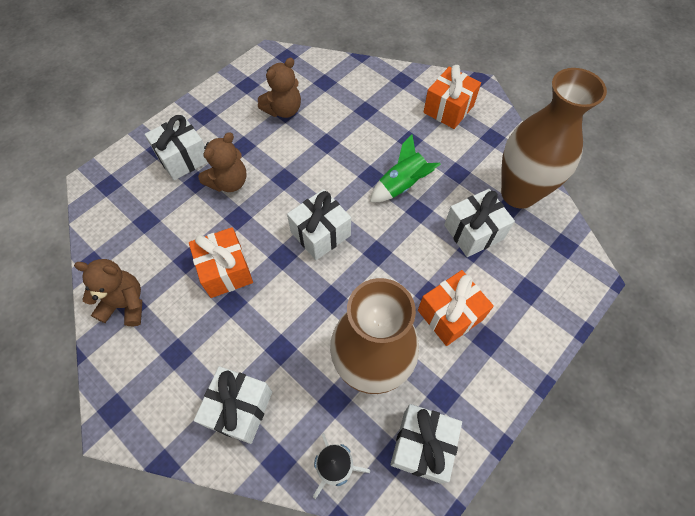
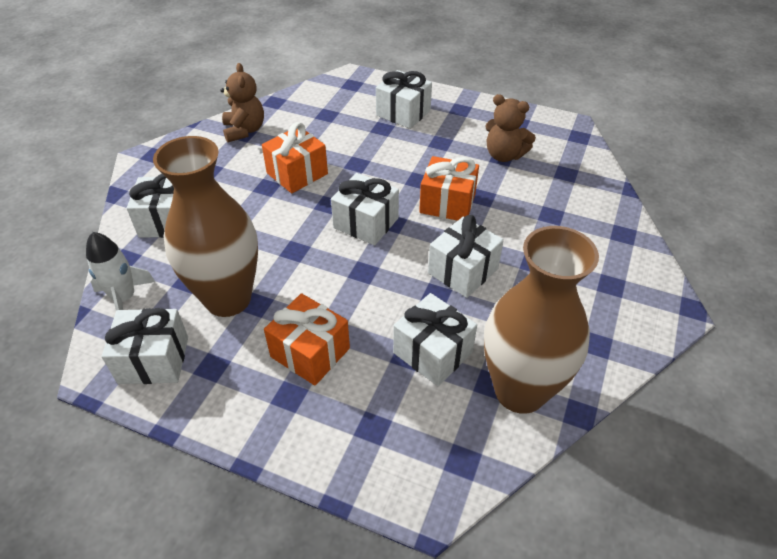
camera: 70 degrees right, 15 degrees down
brown teddy bear [198,132,247,192] -> none
green rocket [370,135,441,202] -> white gift [428,215,504,298]
orange gift [423,65,481,129] -> orange gift moved to [419,156,479,221]

